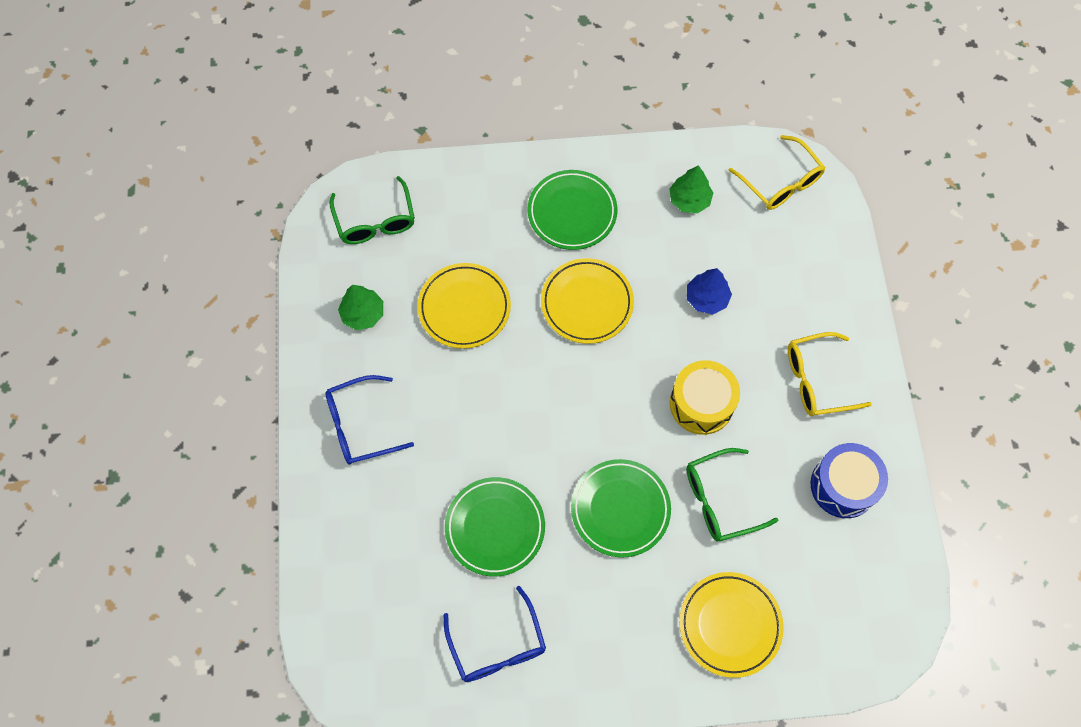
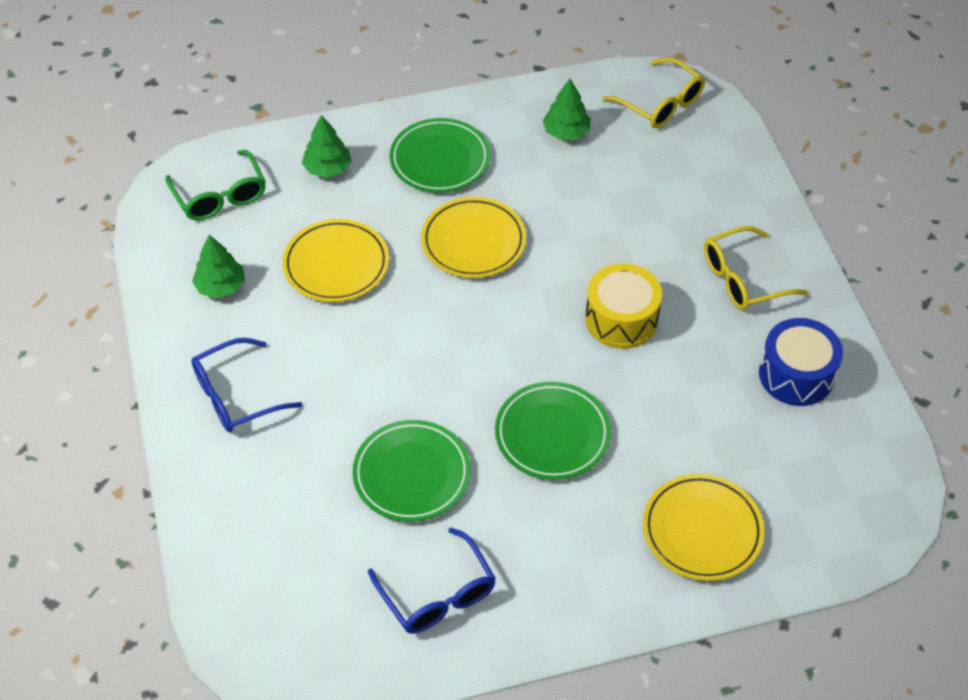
camera: 10 degrees left, 15 degrees down
green glasses [686,448,778,541] -> none
blue tree [687,268,732,314] -> none
none -> green tree [302,115,352,178]

